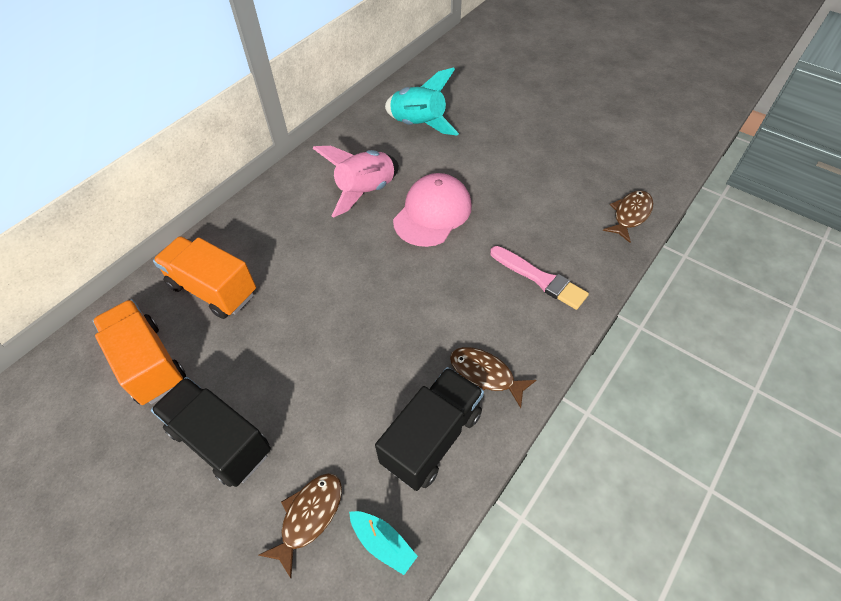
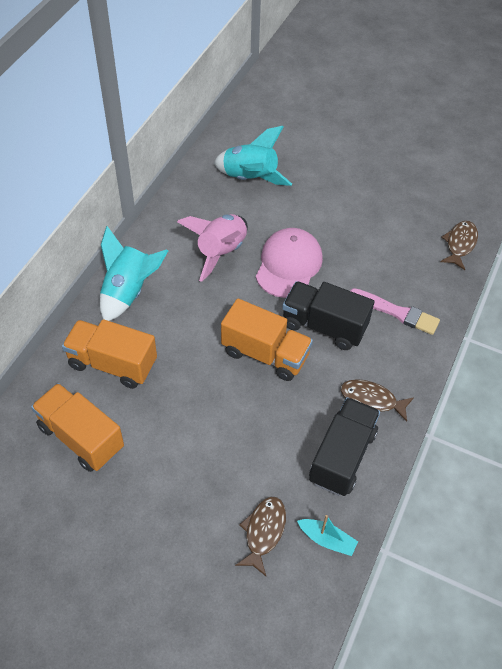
camera: 15 degrees left, 0 degrees up
black truck [151,377,271,487] -> black truck moved to [282,281,374,350]
none -> turquoise rocket [100,226,168,321]
none -> orange truck [221,298,313,381]

